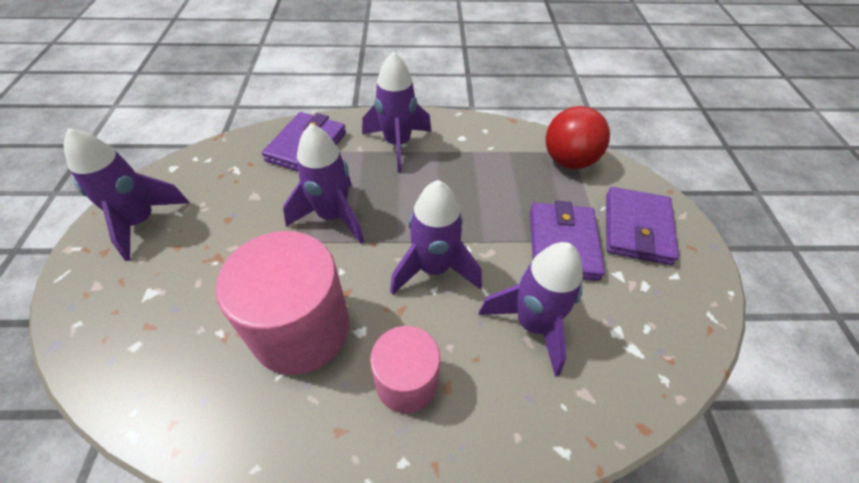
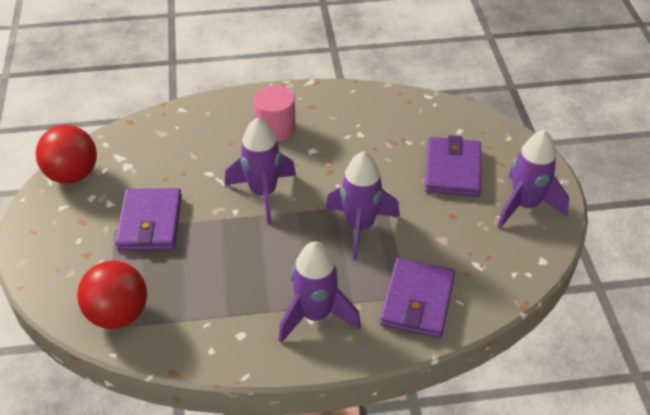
camera: 175 degrees right, 5 degrees down
pink cylinder [216,231,350,375] -> none
purple rocket [478,242,583,376] -> none
purple wallet [606,187,679,265] -> purple wallet moved to [425,135,481,197]
none -> red ball [36,125,97,184]

